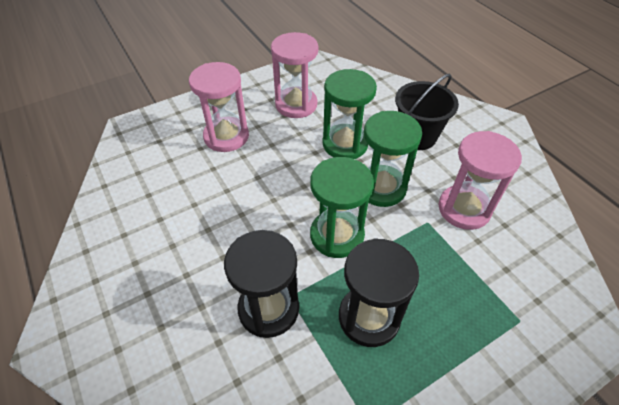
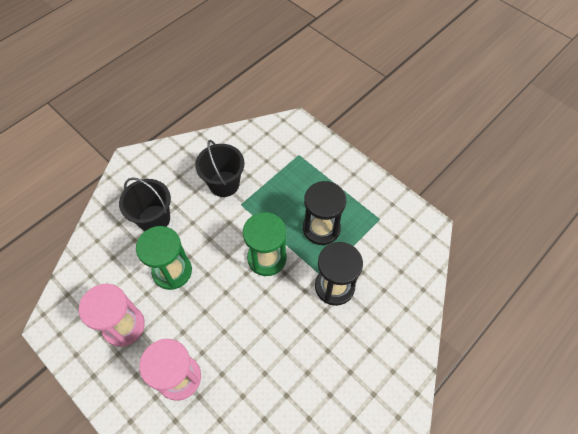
camera: 105 degrees left, 10 degrees up
green hourglass [364,111,422,207] -> none
pink hourglass [438,131,522,230] -> black bucket [195,140,244,197]

